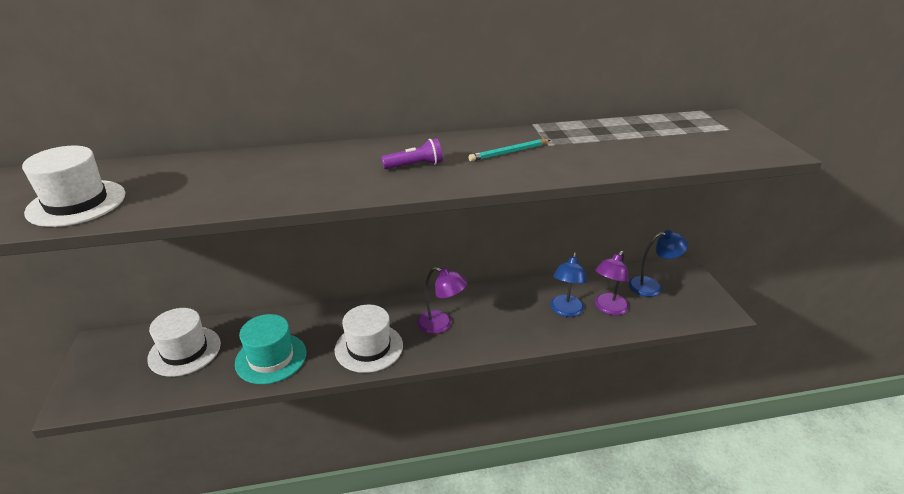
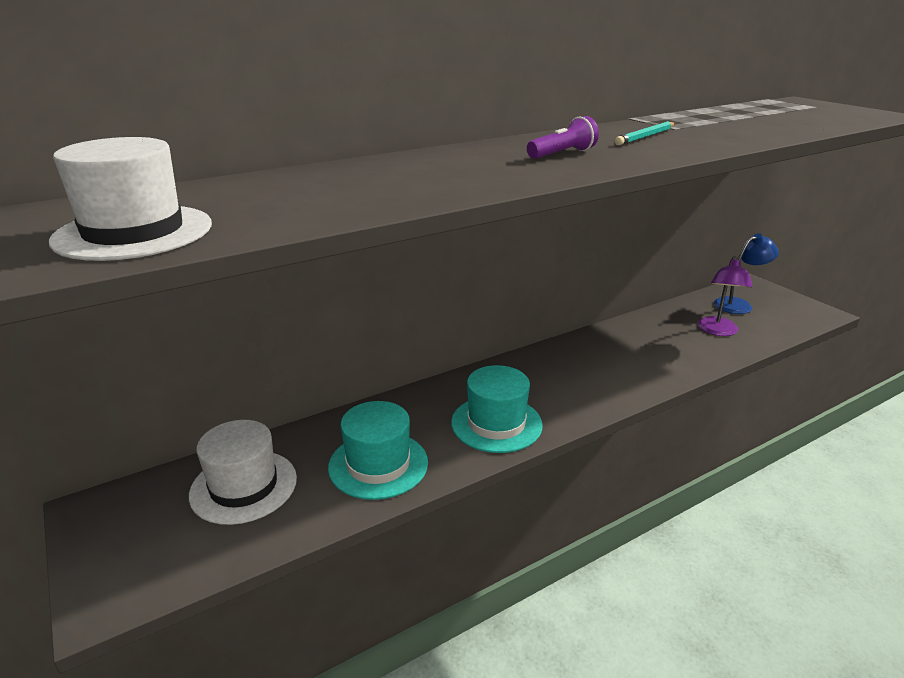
camera: 20 degrees left, 5 degrees down
white hat [335,304,403,373] -> turquoise hat [451,365,543,453]
purple lamp [417,267,467,334] -> none
blue lamp [550,253,587,317] -> none

